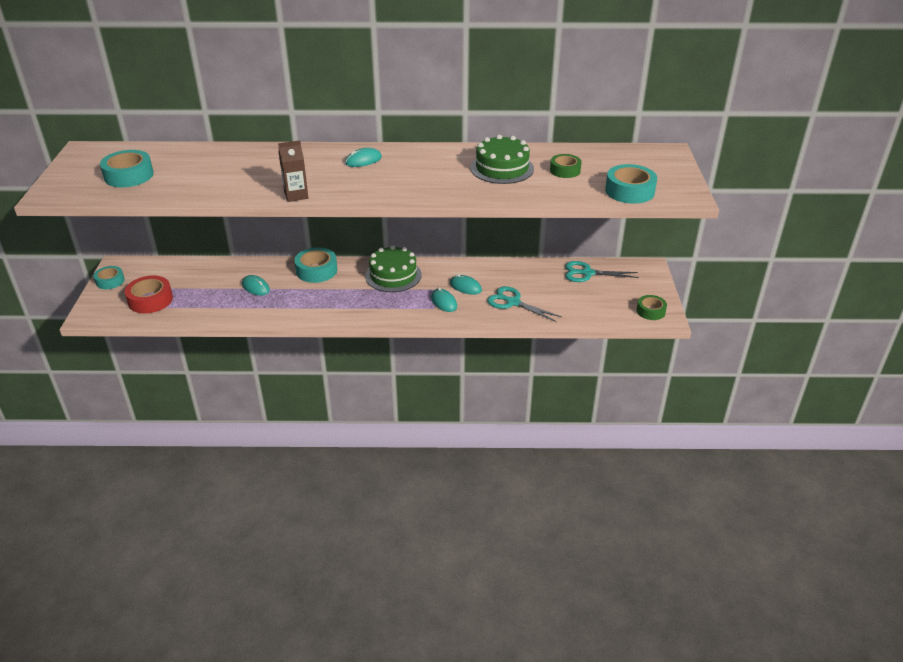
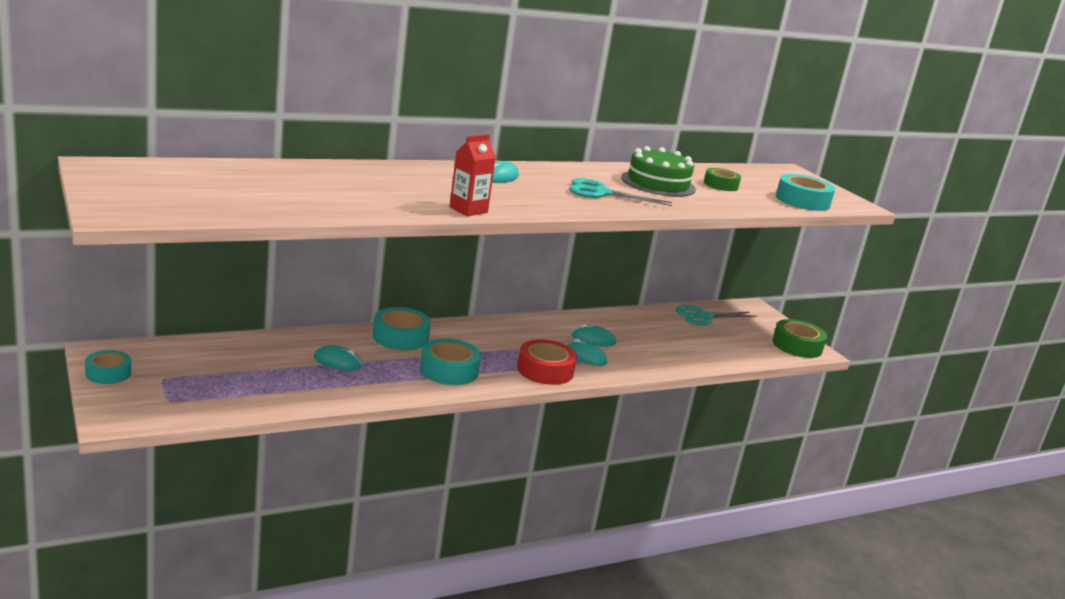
camera: 30 degrees left, 15 degrees down
turquoise tape [100,150,154,187] -> turquoise tape moved to [420,339,481,385]
red tape [124,276,173,313] -> red tape moved to [517,339,577,385]
brown carton [278,140,308,202] -> red carton [449,134,496,216]
green cake [365,245,422,292] -> none
turquoise scissors [487,286,562,322] -> turquoise scissors moved to [569,178,672,206]
green tape [637,295,667,320] -> green tape [773,319,827,358], size x1.54

